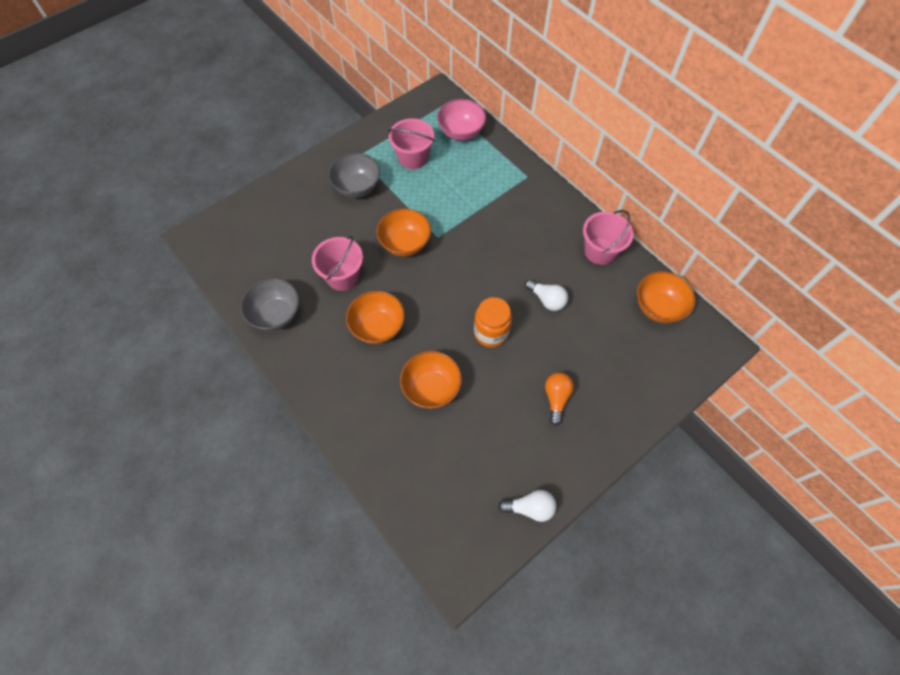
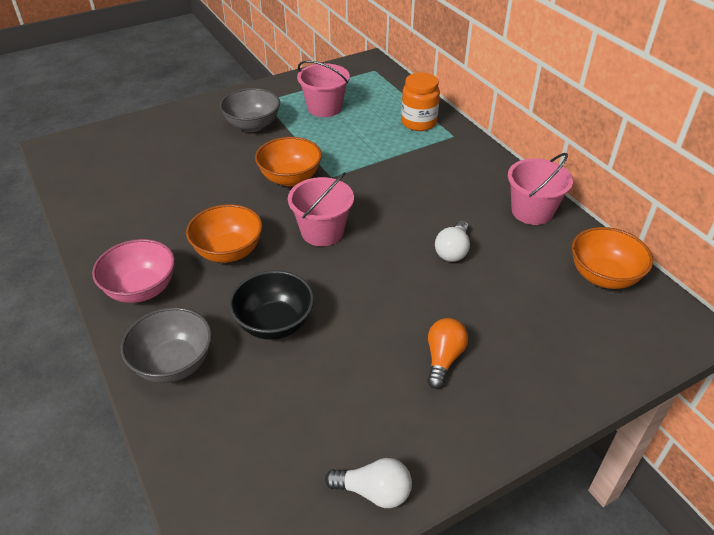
camera: 10 degrees right, 20 degrees down
grey bowl [240,278,299,331] -> grey bowl moved to [121,307,212,383]
pink bucket [312,236,363,291] -> pink bucket moved to [288,172,354,246]
orange bowl [400,351,462,409] -> black bowl [229,270,314,340]
pink bowl [437,99,486,141] -> pink bowl moved to [92,239,175,303]
orange jar [474,297,512,348] -> orange jar moved to [401,72,440,131]
white light bulb [525,279,568,311] -> white light bulb turned 60 degrees clockwise [435,220,470,262]

